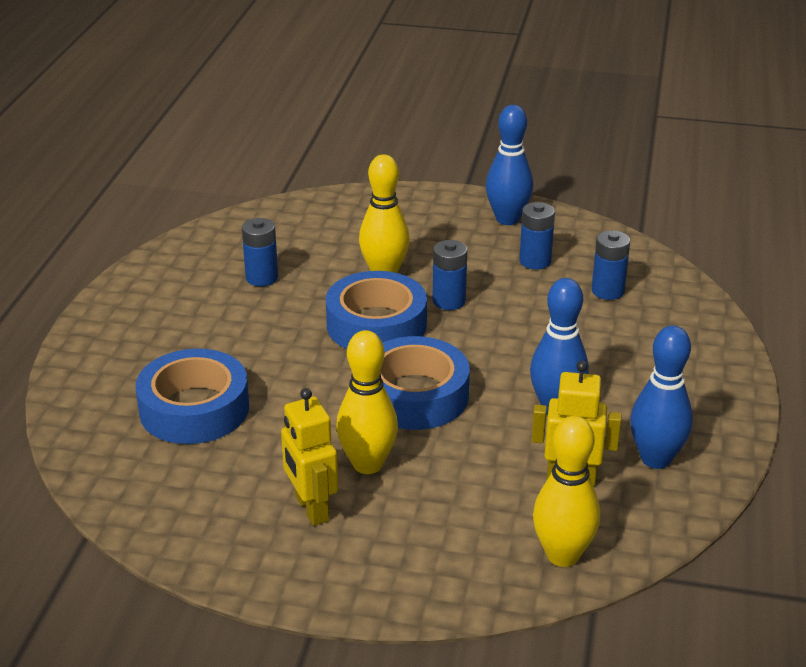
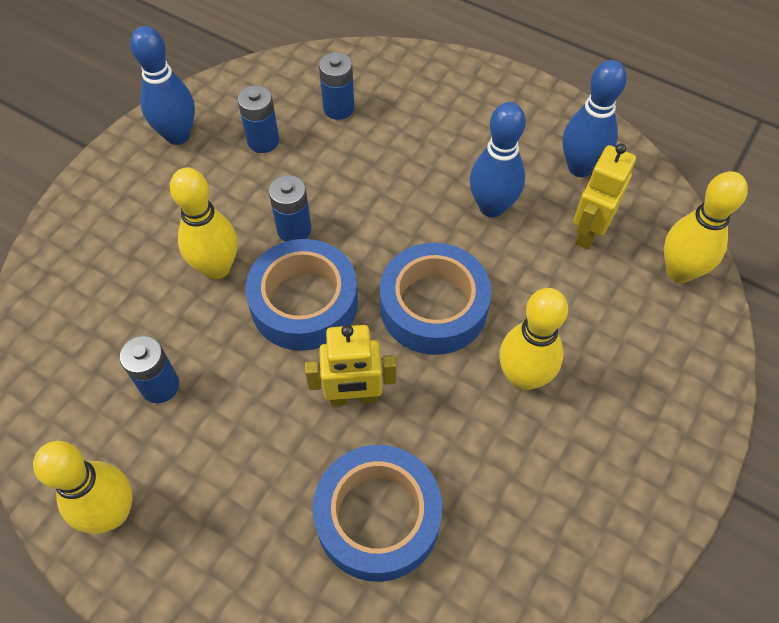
camera: 70 degrees left, 25 degrees up
yellow robot [281,388,338,526] -> yellow robot moved to [305,325,397,406]
none -> yellow bowling pin [33,441,133,534]

